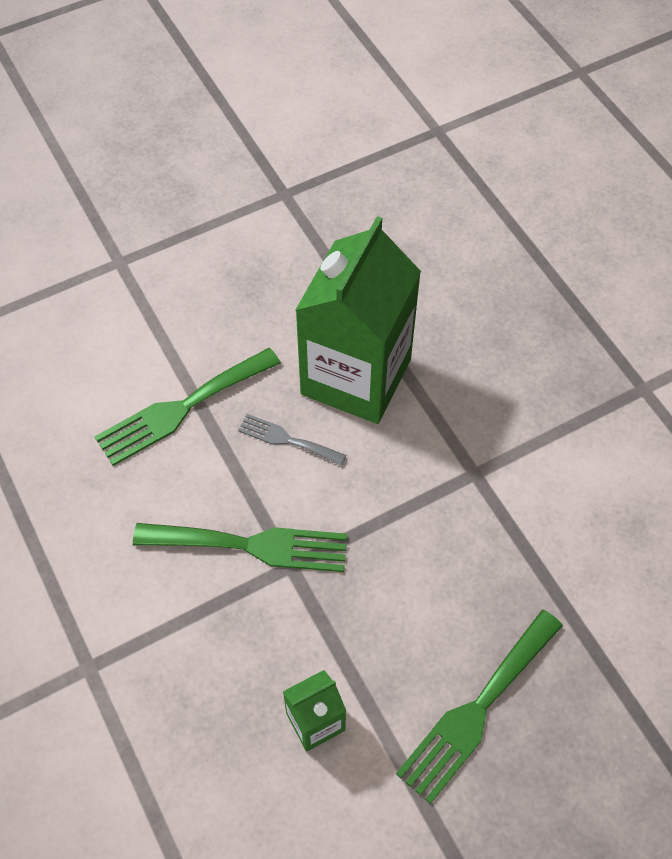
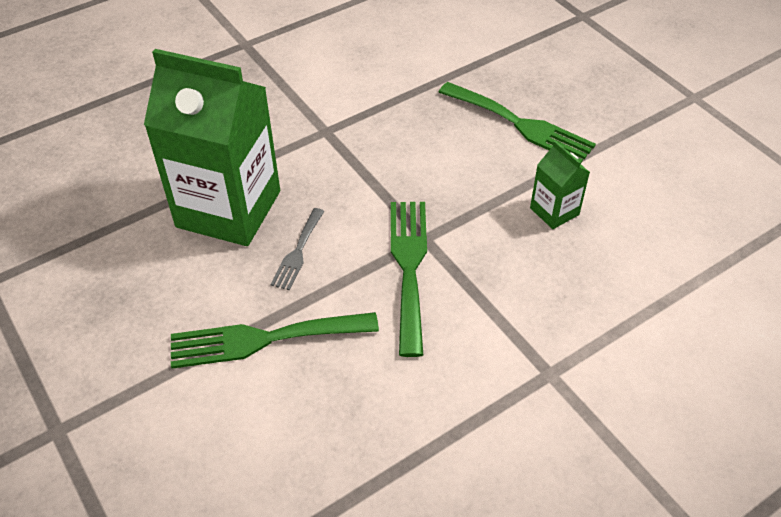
camera: 95 degrees left, 10 degrees down
green fork [94,348,281,466] -> green fork turned 120 degrees clockwise [171,312,379,369]

